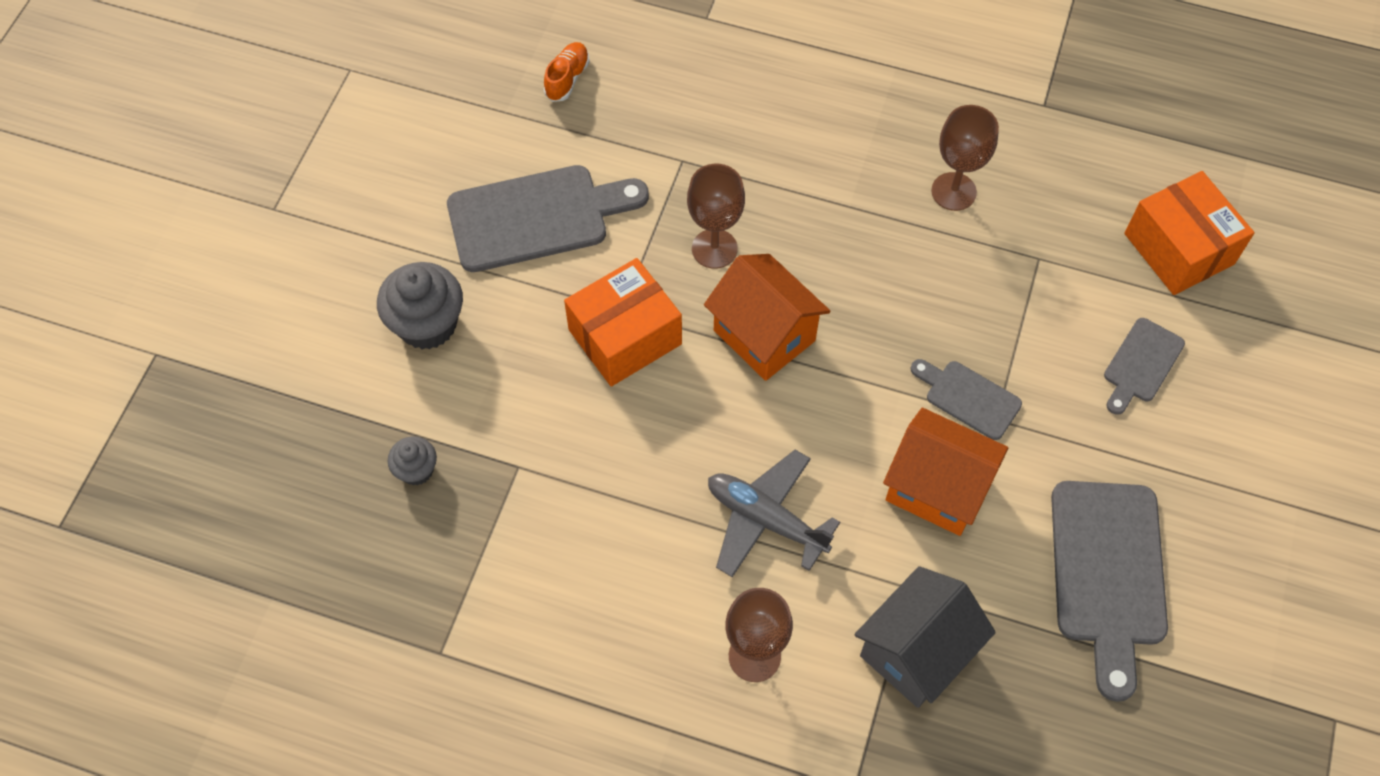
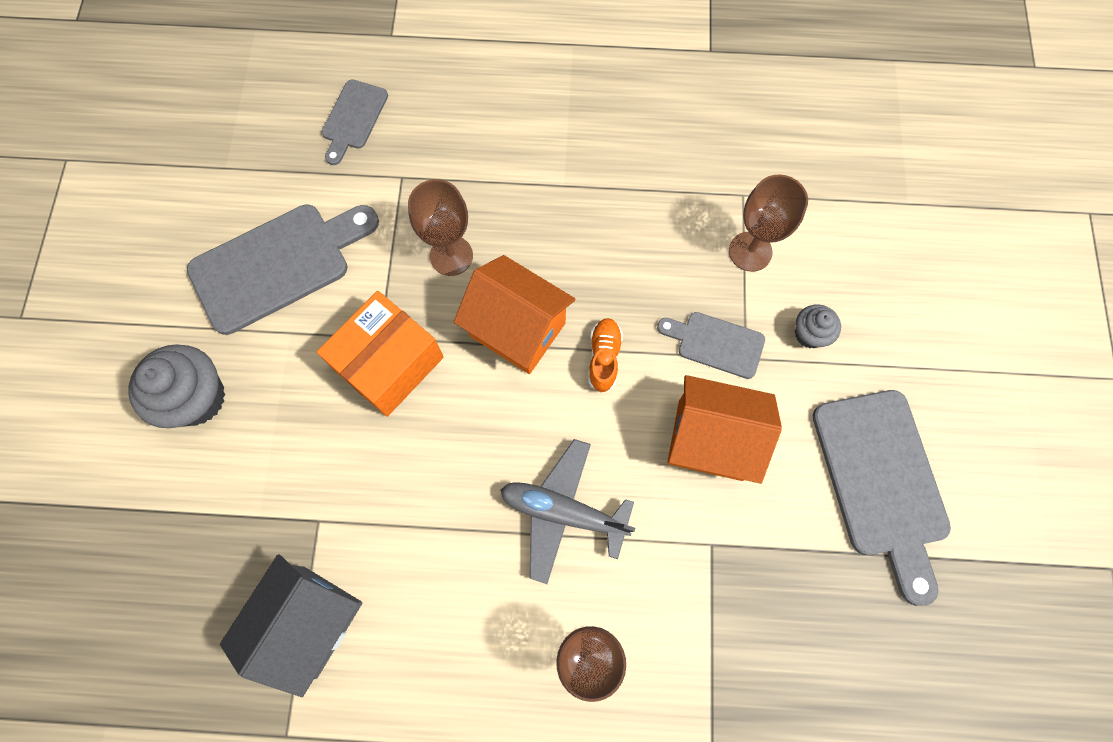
camera: 15 degrees left, 10 degrees up
grey cupcake [388,436,437,485] -> grey cupcake moved to [795,304,841,348]
orange shoe [544,42,590,102] -> orange shoe moved to [588,318,623,393]
grey house [854,566,996,708] -> grey house moved to [220,554,362,697]
brown goblet [931,105,999,211] -> brown goblet moved to [729,174,808,272]
grey cutting board [1104,318,1185,415] -> grey cutting board moved to [322,80,388,165]
orange box [1124,171,1255,295] -> none

